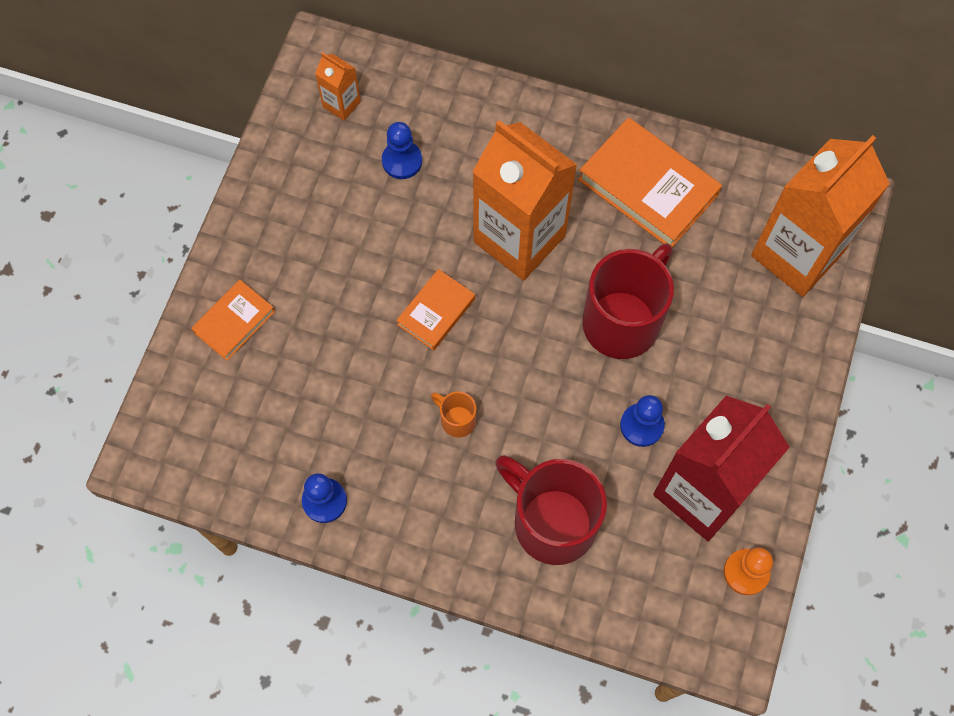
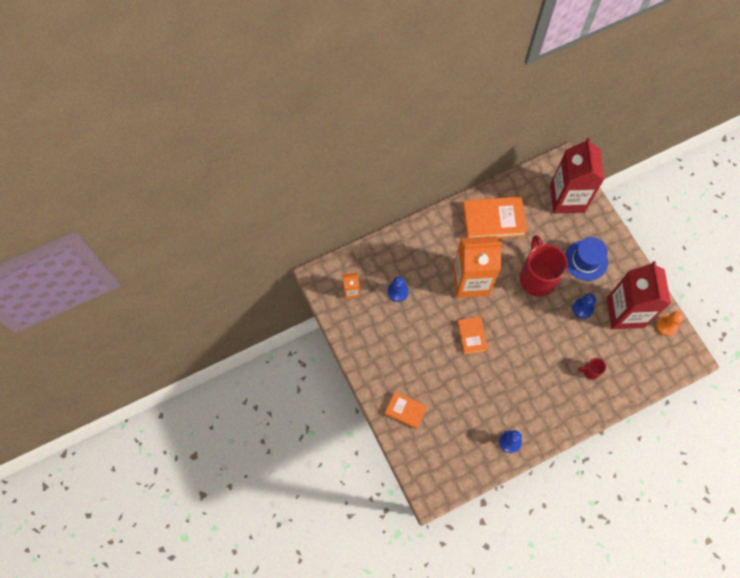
camera: 45 degrees left, 0 degrees up
orange book [191,280,275,361] -> orange book turned 60 degrees counterclockwise [385,392,427,429]
orange mug [431,391,476,438] -> none
red mug [495,455,607,565] -> red mug [578,358,606,380], size x0.44
orange carton [751,135,890,297] -> red carton [550,138,604,213]
none -> blue hat [565,237,608,281]

